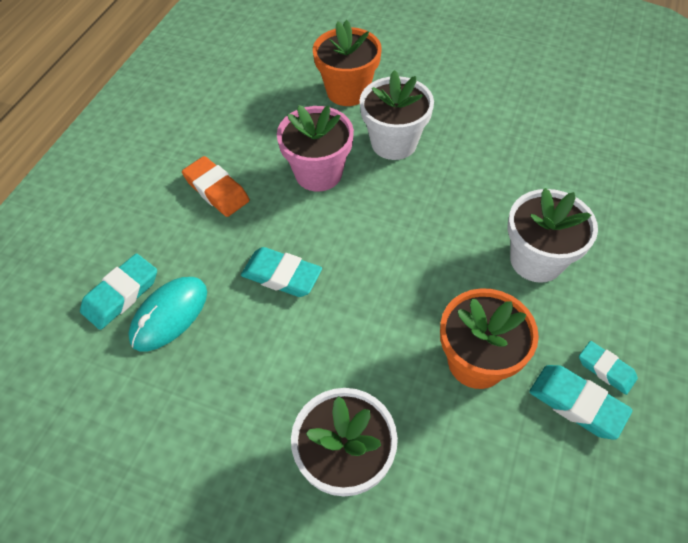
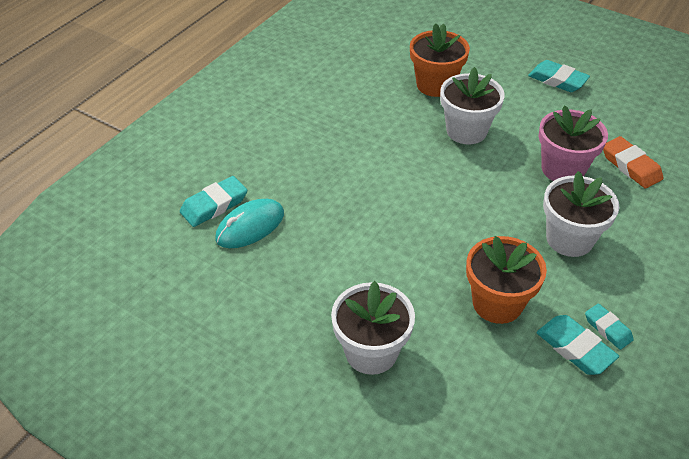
camera: 10 degrees right, 10 degrees down
orange eraser [182,156,250,217] -> orange eraser moved to [603,136,663,189]
turquoise eraser [241,247,322,297] -> turquoise eraser moved to [528,60,590,92]
pink flower pot [277,105,354,192] -> pink flower pot moved to [539,105,608,181]

